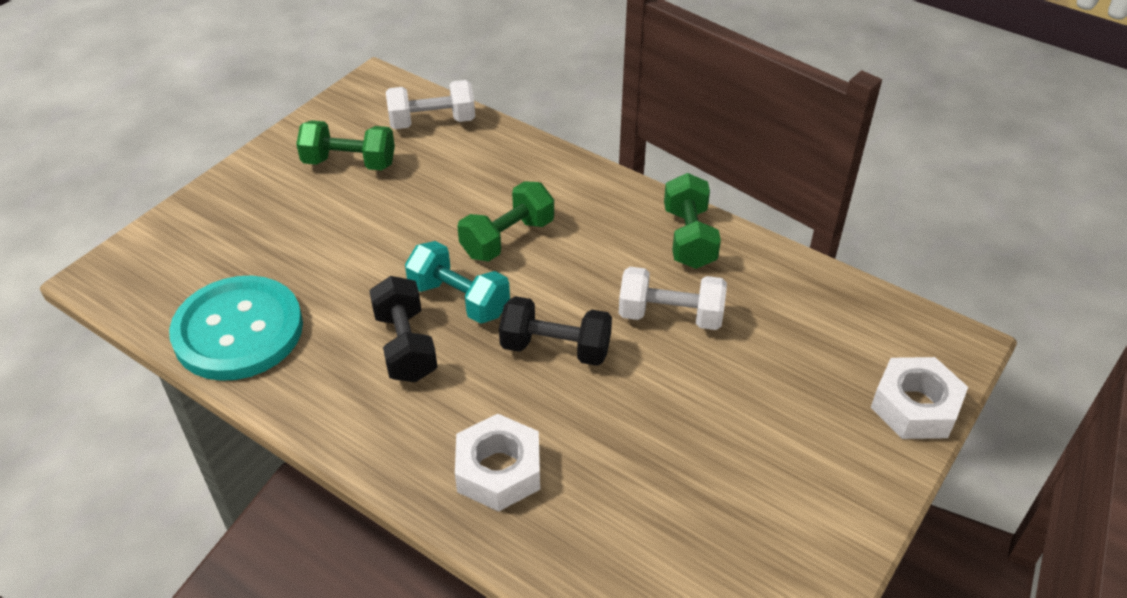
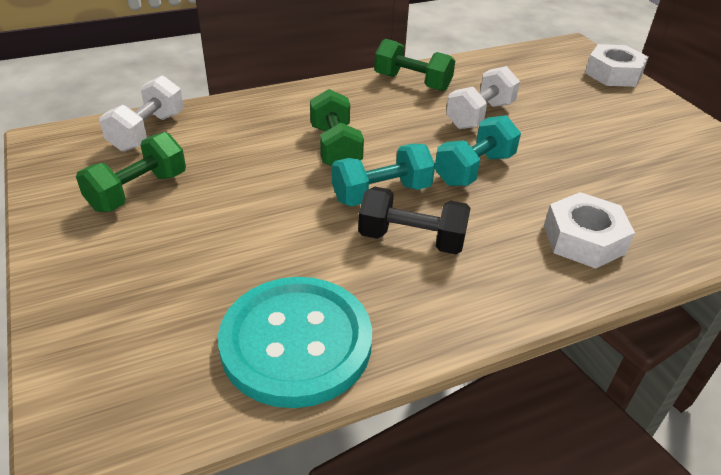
camera: 60 degrees left, 5 degrees down
black dumbbell [499,296,612,366] -> turquoise dumbbell [435,115,521,186]

